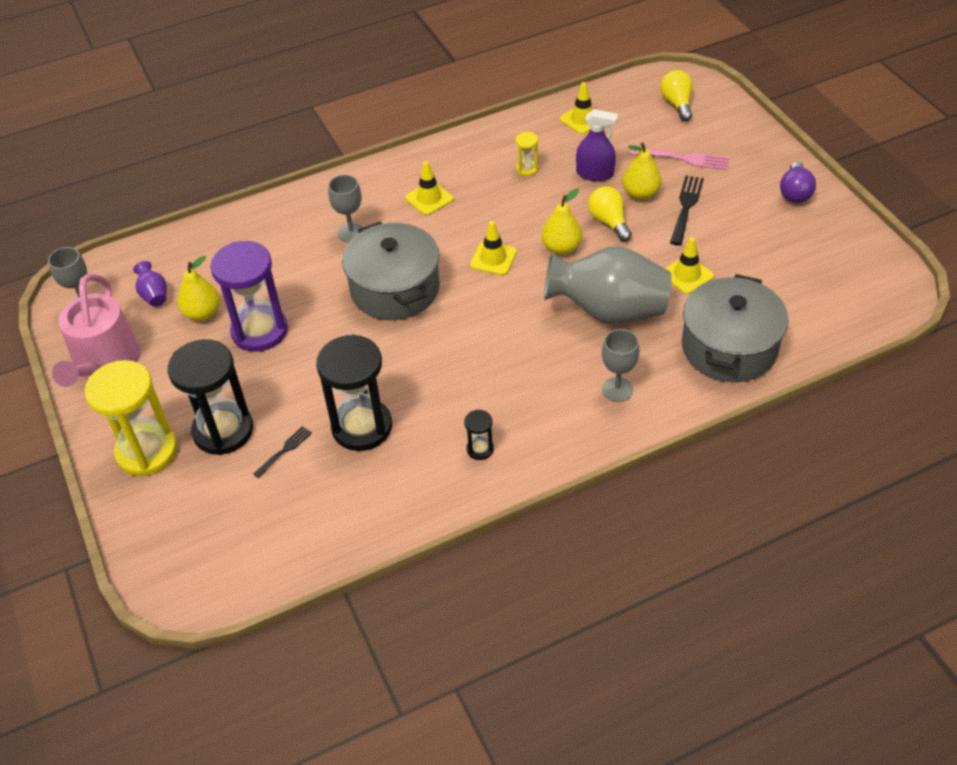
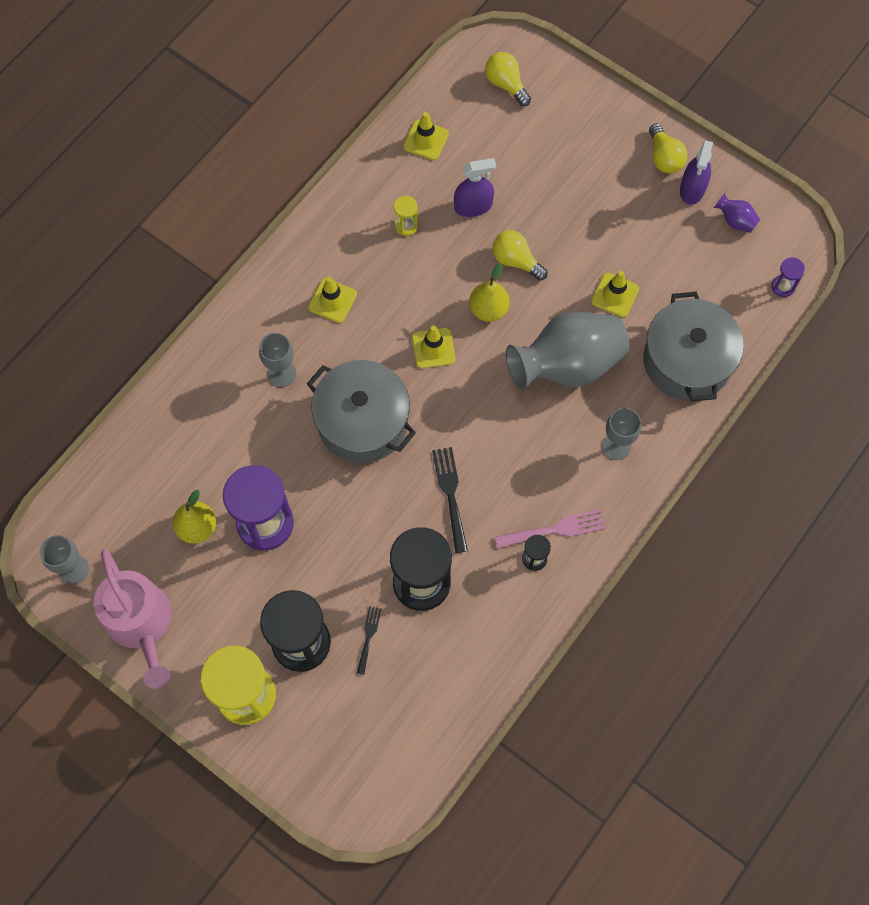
camera: 30 degrees left, 20 degrees up
purple vase [133,261,167,307] -> purple vase moved to [714,193,760,233]
yellow pear [622,142,662,200] -> none
pink fork [629,148,729,170] -> pink fork moved to [495,509,606,548]
black fork [670,176,704,246] -> black fork moved to [432,447,468,553]
purple light bulb [780,161,816,203] -> yellow light bulb [649,123,688,173]
none -> purple spray bottle [680,140,713,205]
none -> purple hourglass [772,257,805,297]

